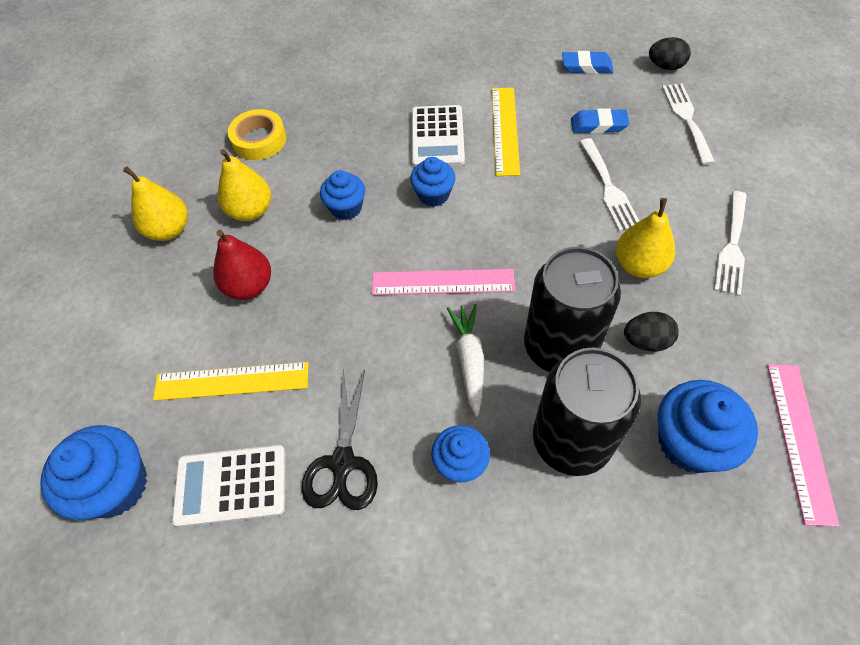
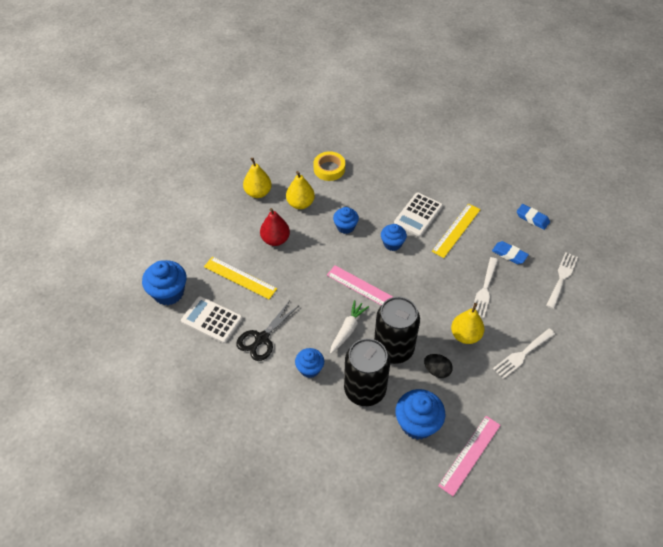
camera: 30 degrees right, 5 degrees down
black egg [649,37,691,70] -> none

